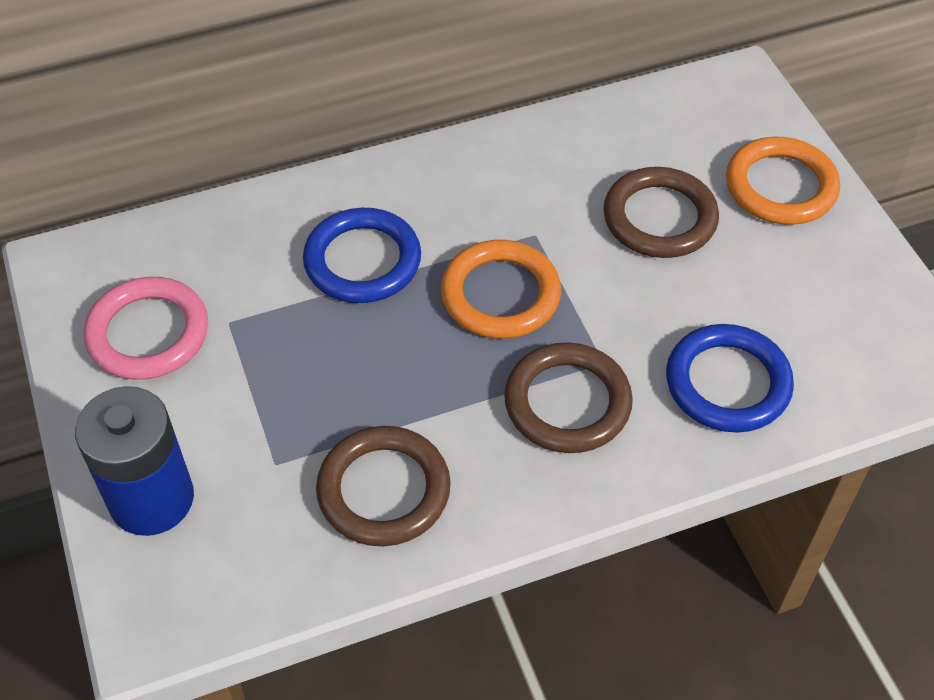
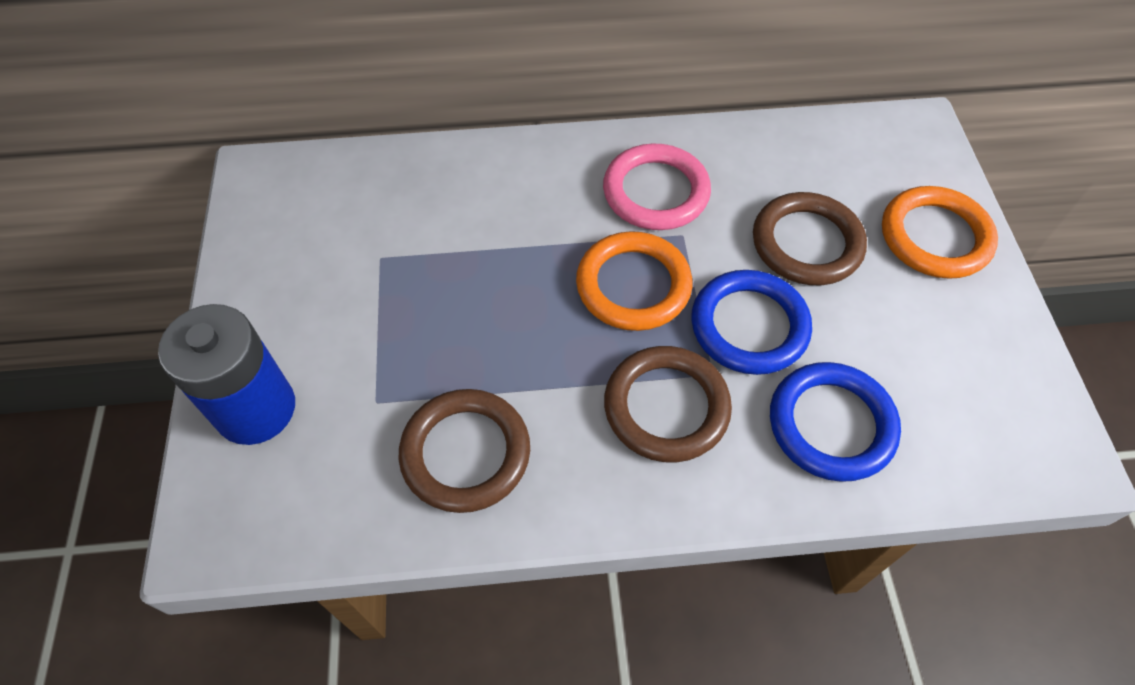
camera: 15 degrees right, 5 degrees up
pink ring [84,277,208,380] -> pink ring moved to [603,143,711,230]
blue ring [303,208,421,303] -> blue ring moved to [691,270,812,375]

